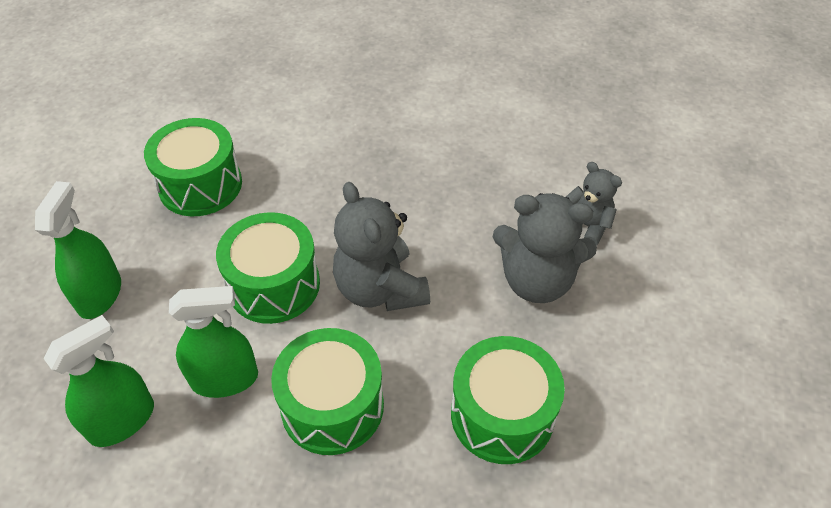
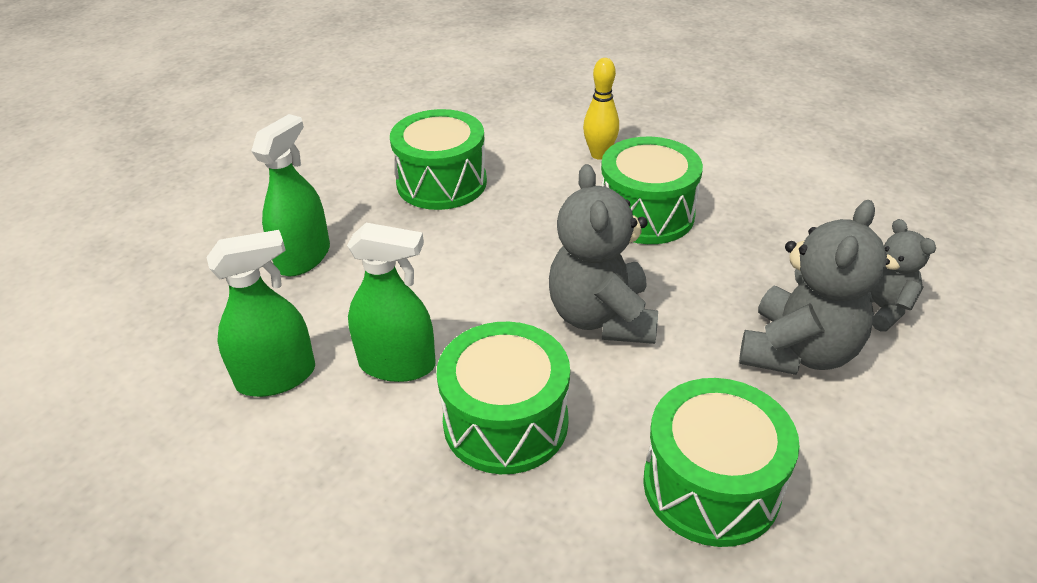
camera: 20 degrees right, 10 degrees down
green drum [216,212,320,324] -> green drum moved to [601,137,703,244]
grey teddy bear [493,193,597,303] -> grey teddy bear turned 90 degrees counterclockwise [739,200,887,375]
none -> yellow bowling pin [583,58,619,160]

